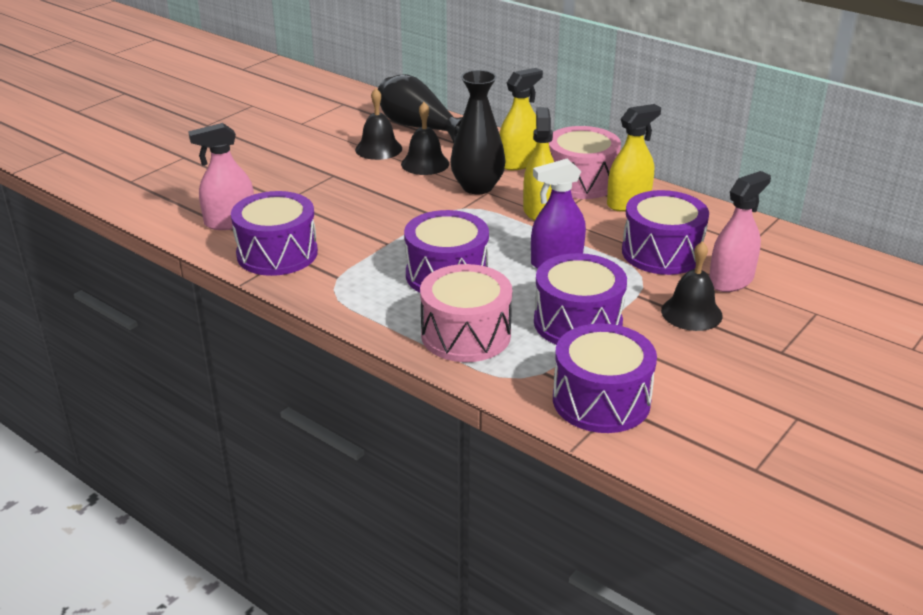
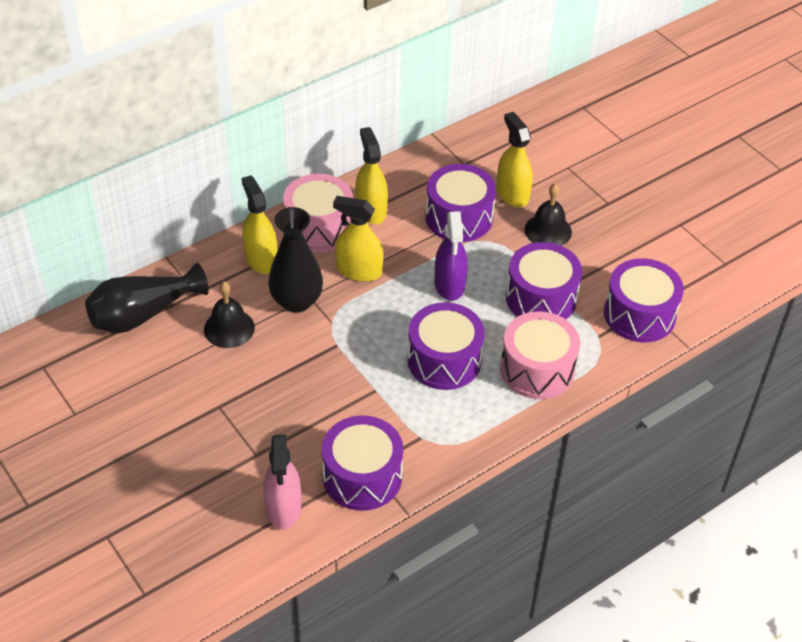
camera: 75 degrees left, 15 degrees up
black bell [355,88,402,160] -> none
pink spray bottle [709,171,771,292] -> yellow spray bottle [497,112,533,207]

